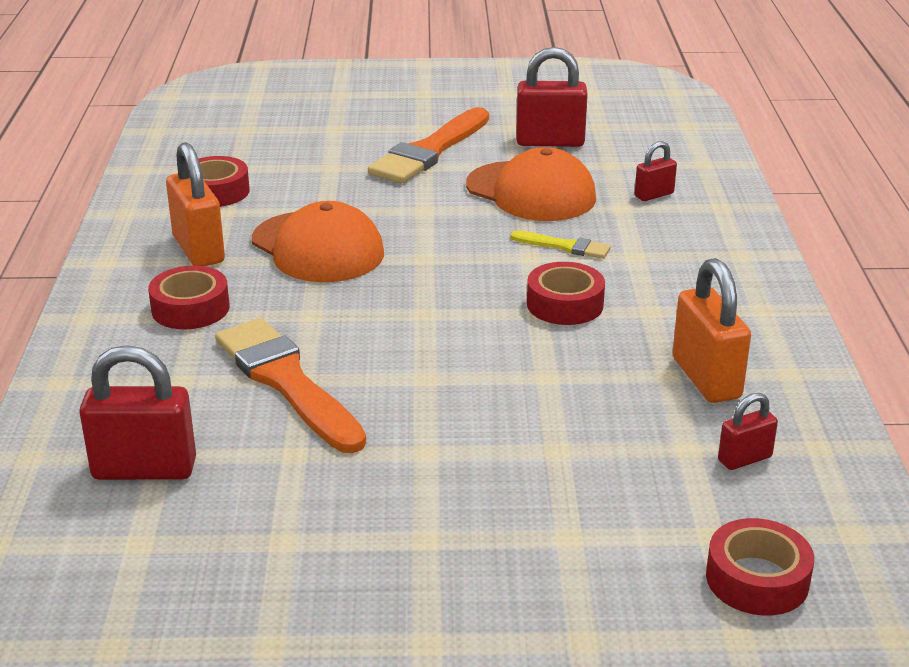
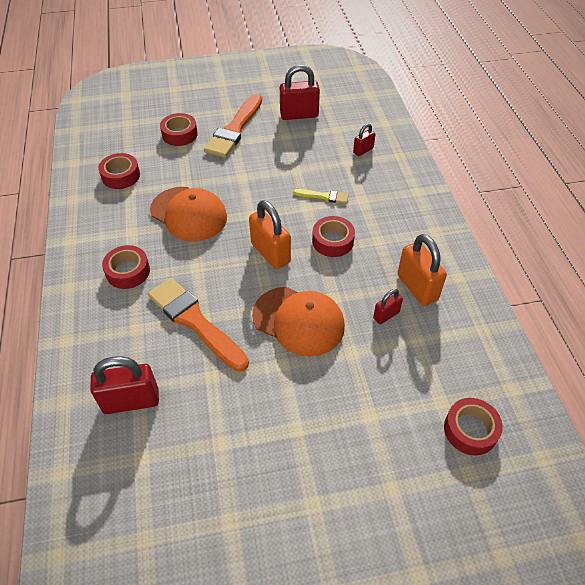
camera: 10 degrees left, 20 degrees up
orange padlock [166,142,225,266] -> orange padlock moved to [249,200,291,269]
orange cap [466,147,596,221] -> orange cap moved to [252,287,345,357]
red padlock [718,393,778,470] -> red padlock moved to [373,289,403,324]
none -> red tape [160,113,198,146]

